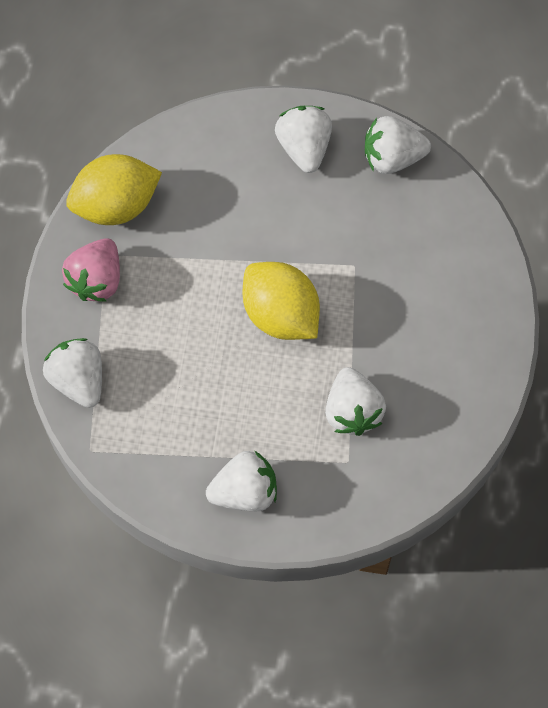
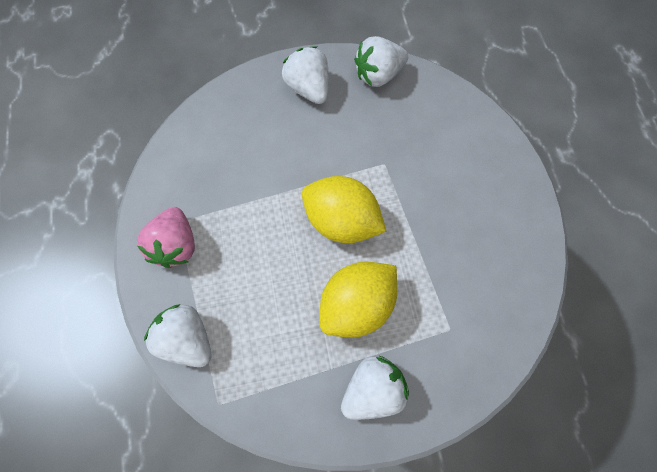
camera: 20 degrees left, 0 degrees up
yellow lemon [66,154,162,225] -> yellow lemon moved to [319,262,397,337]
white strawberry [325,367,386,436] -> none

